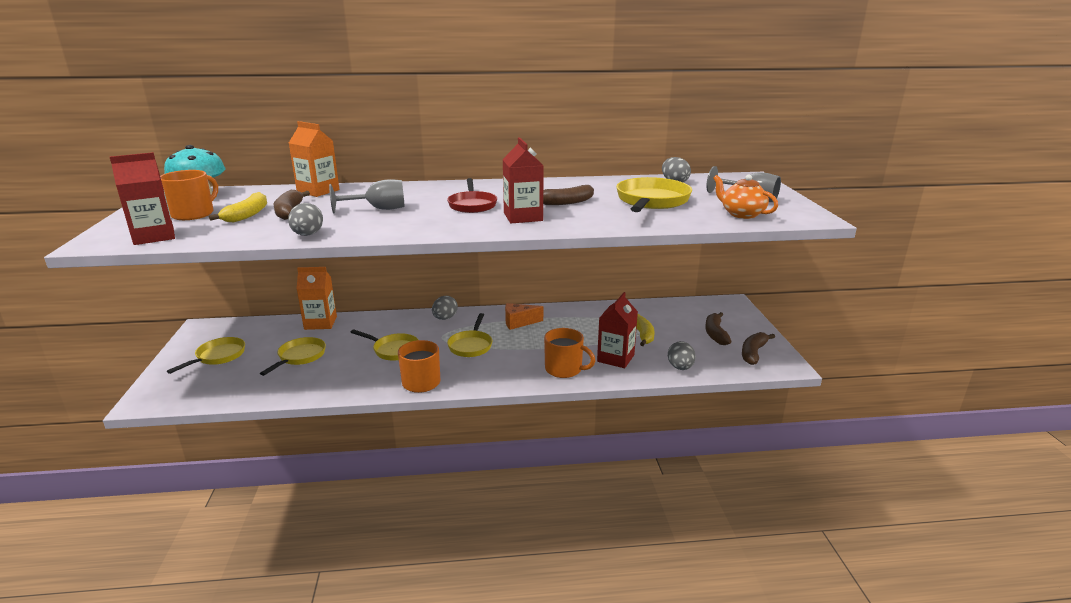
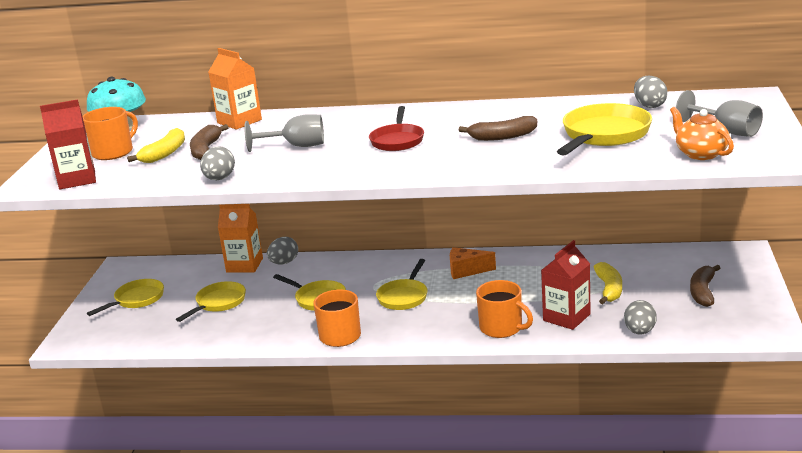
camera: 15 degrees right, 0 degrees up
grey egg [432,296,458,320] -> grey egg moved to [267,237,298,264]
red carton [503,137,544,223] -> none
brown banana [742,332,775,365] -> none

